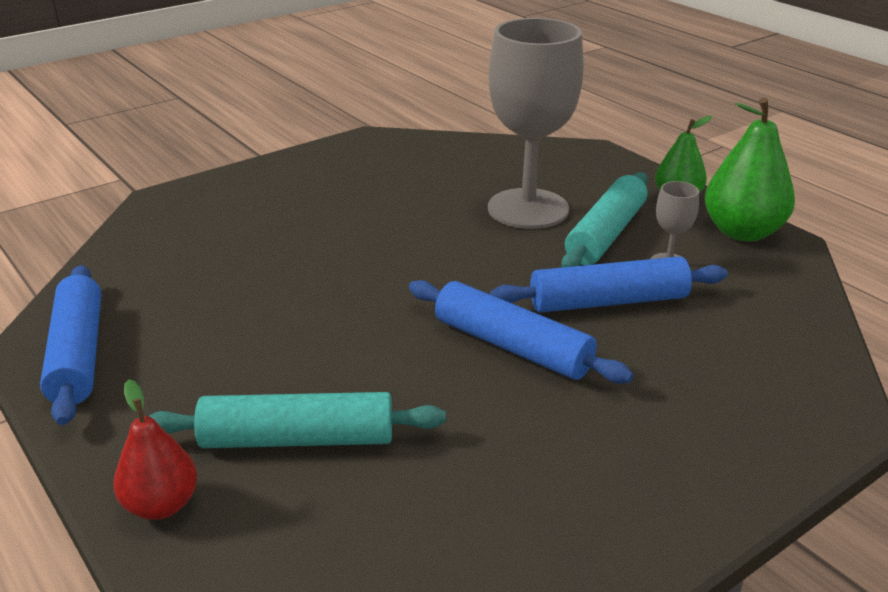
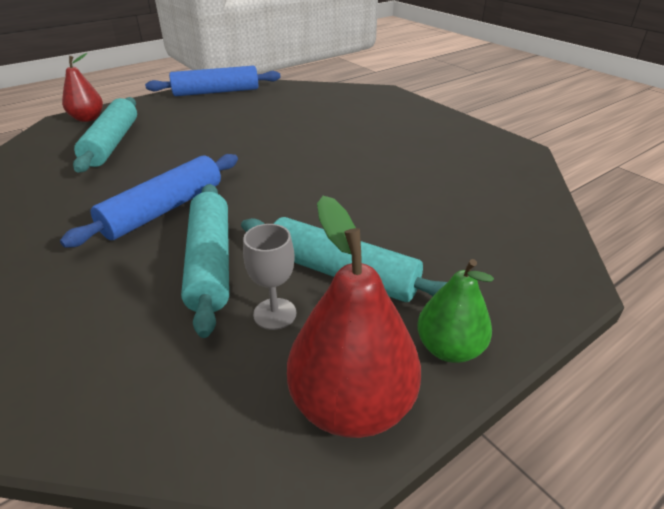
camera: 90 degrees right, 5 degrees up
grey goblet [488,18,584,229] -> none
blue rolling pin [490,256,728,313] -> turquoise rolling pin [181,184,229,338]
green pear [705,98,795,241] -> red pear [287,196,421,438]

